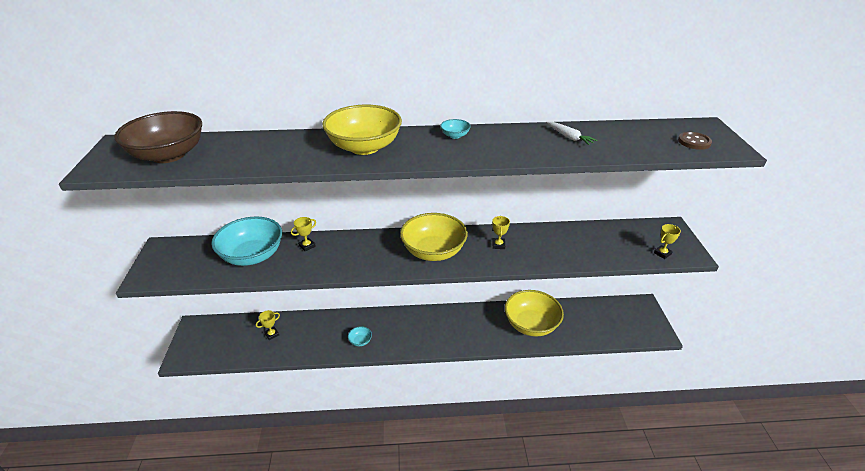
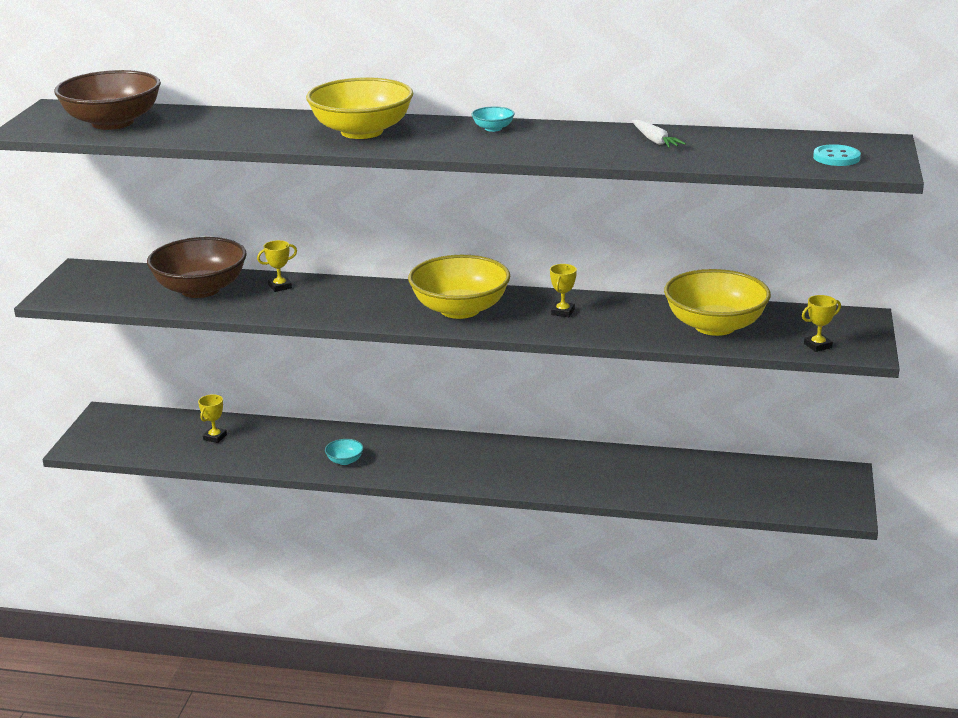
camera: 15 degrees right, 10 degrees down
turquoise bowl [211,217,282,266] -> brown bowl [147,237,247,298]
yellow trophy [256,310,280,340] -> yellow trophy turned 45 degrees counterclockwise [198,394,227,443]
yellow bowl [505,290,564,337] -> yellow bowl moved to [664,269,771,336]
brown button [678,132,712,150] -> turquoise button [813,144,861,166]

